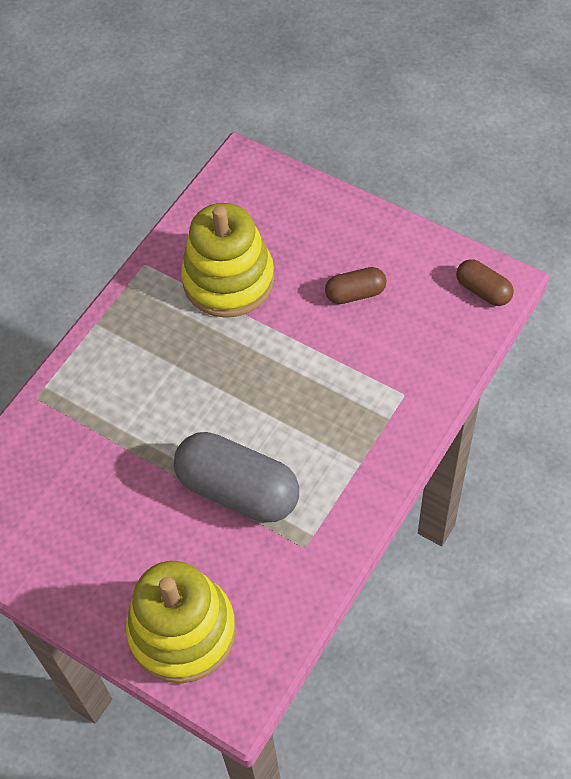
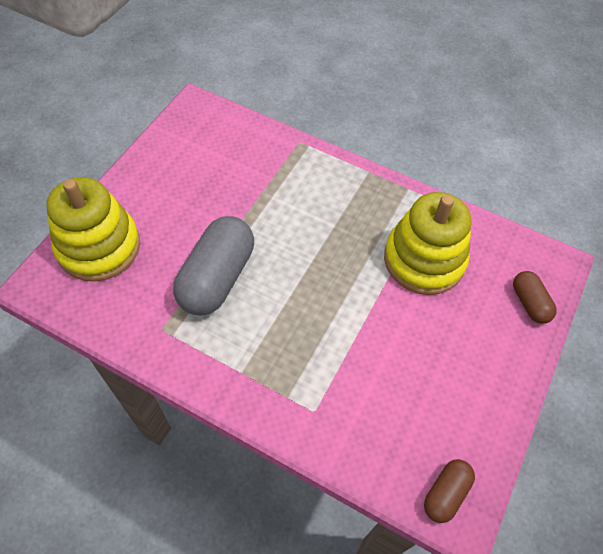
camera: 80 degrees right, 0 degrees up
brown capsule [325,267,387,304] -> brown capsule moved to [513,271,557,324]

